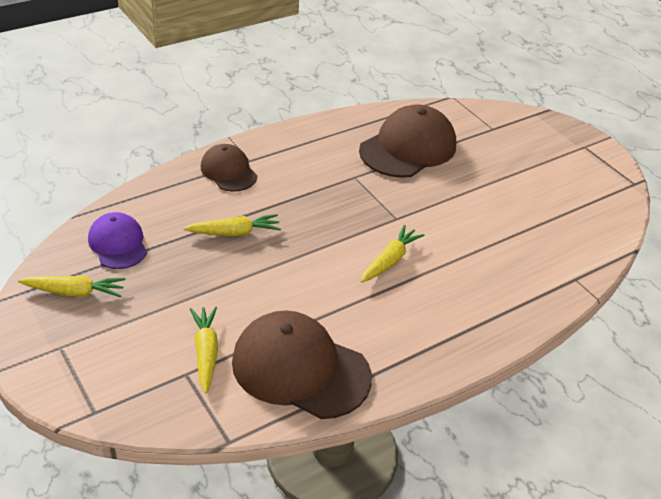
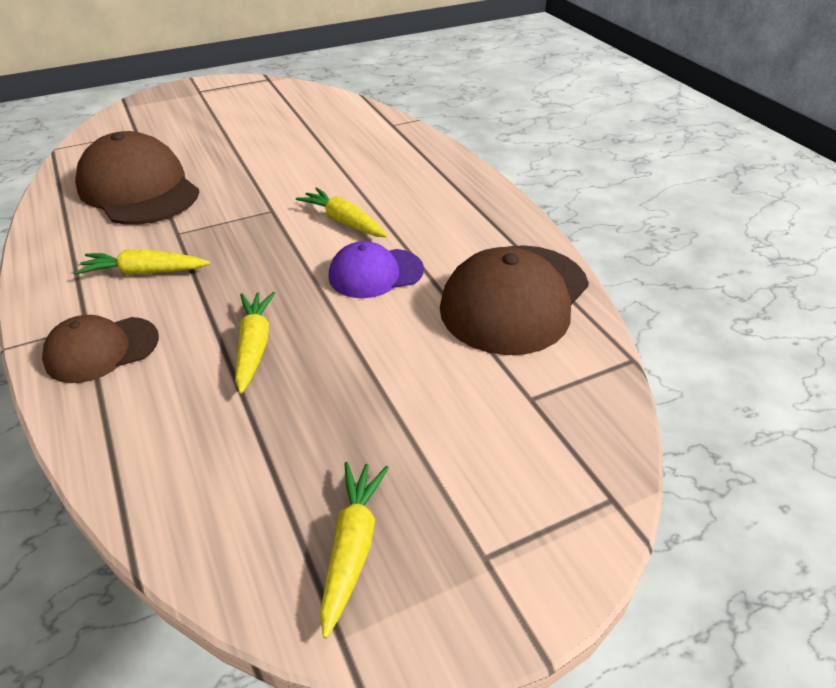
camera: 80 degrees left, 0 degrees up
purple cap [88,212,147,269] -> purple cap moved to [329,241,424,298]
yellow carrot [190,306,218,393] -> yellow carrot moved to [75,249,210,275]

